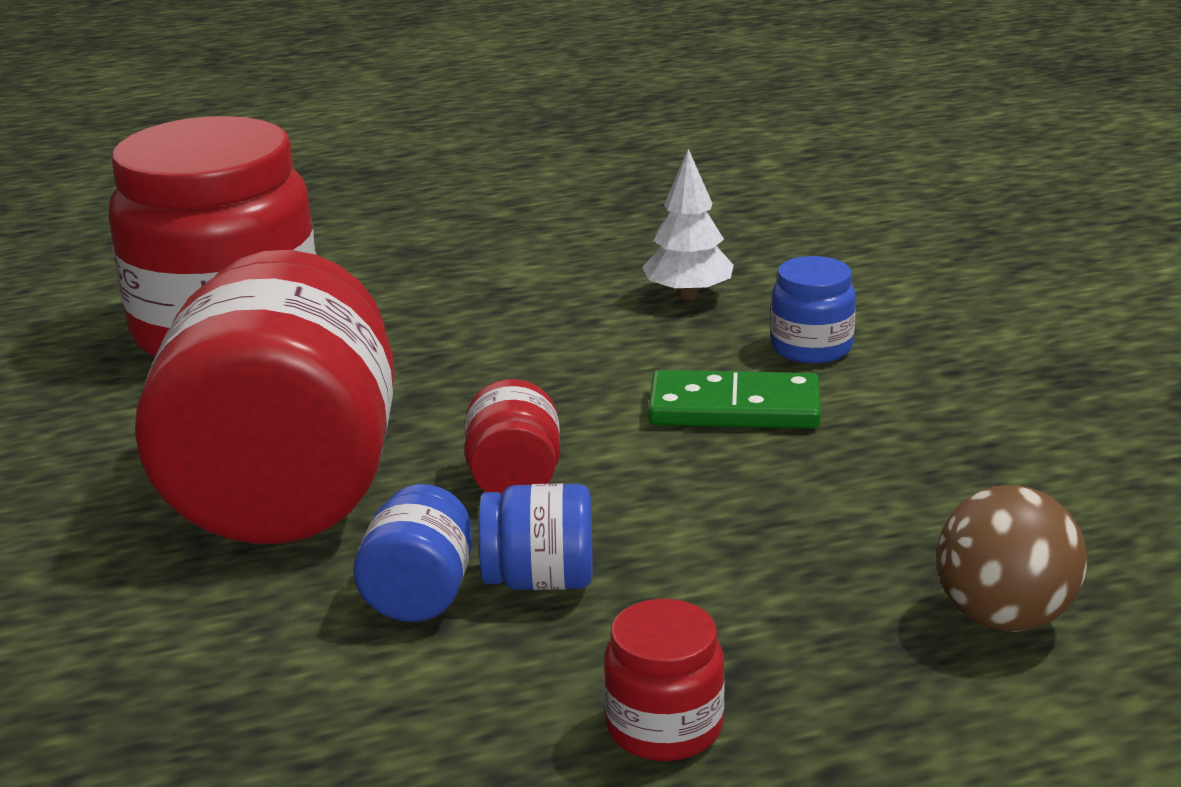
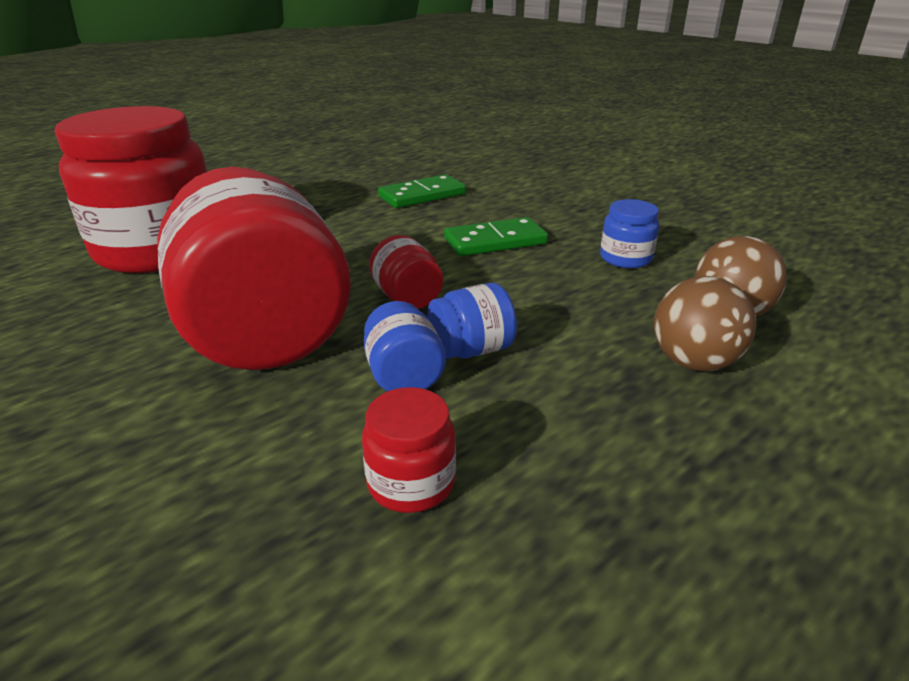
camera: 25 degrees left, 5 degrees up
red jar [604,599,725,761] -> red jar moved to [362,387,456,513]
white tree [642,149,734,300] -> green domino [378,174,466,208]
blue jar [770,256,856,364] -> blue jar moved to [600,199,659,268]
none -> brown ball [654,276,756,371]

